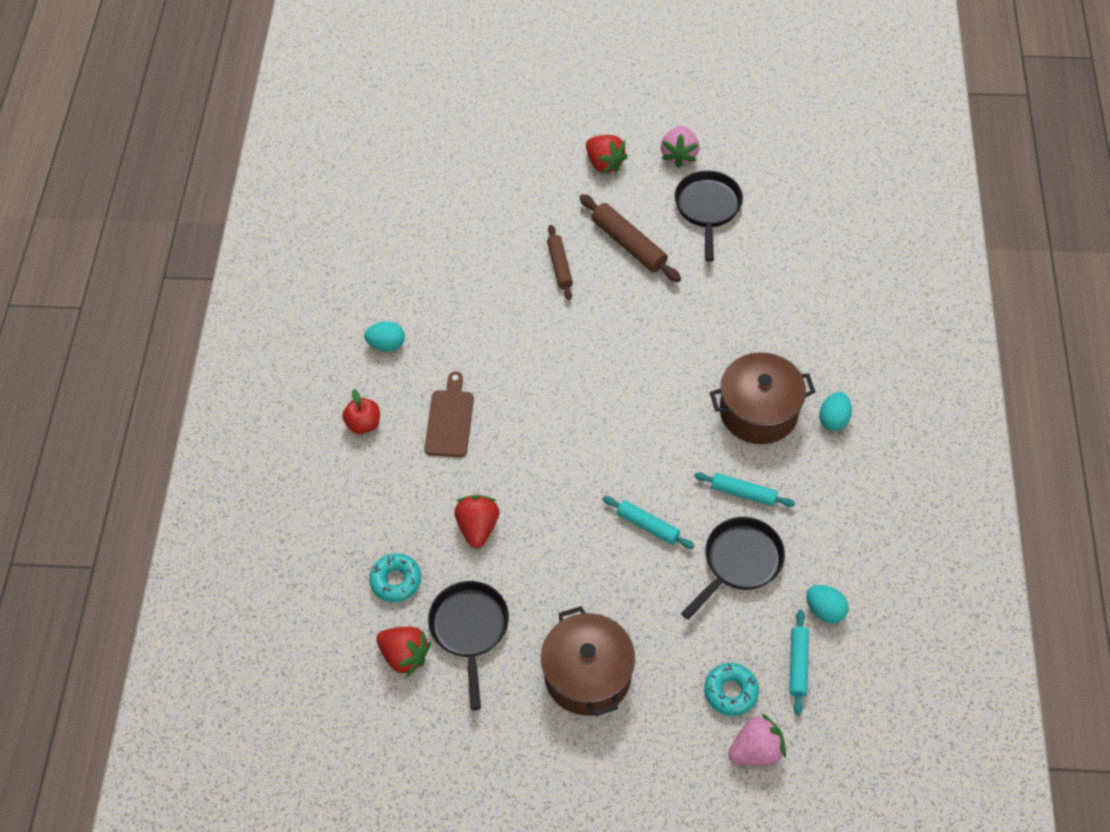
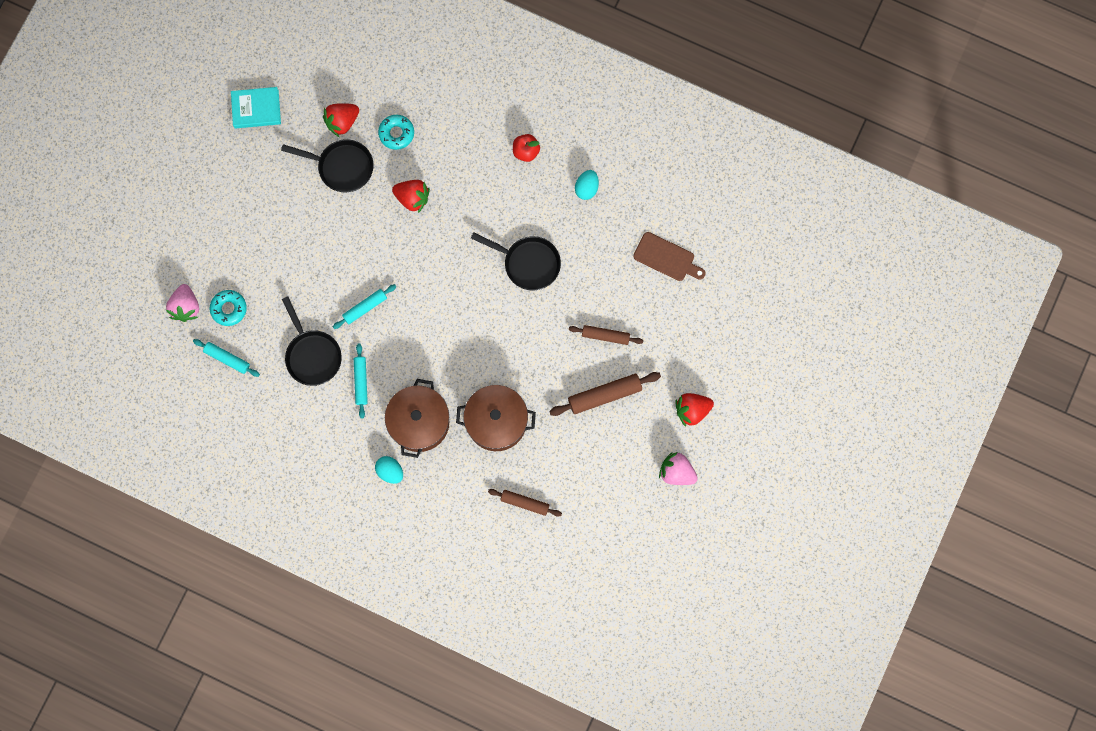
camera: 110 degrees right, 20 degrees up
brown cutting board [424,371,474,457] -> brown cutting board moved to [633,232,706,281]
brown pot [541,606,635,716] -> brown pot moved to [456,385,536,451]
black pan [674,171,743,261] -> black pan moved to [471,232,561,290]
turquoise rolling pin [694,472,795,507] -> turquoise rolling pin turned 45 degrees counterclockwise [354,343,368,419]
turquoise egg [806,585,849,624] -> none
none -> turquoise book [231,87,281,129]
none -> brown rolling pin [488,489,562,517]

